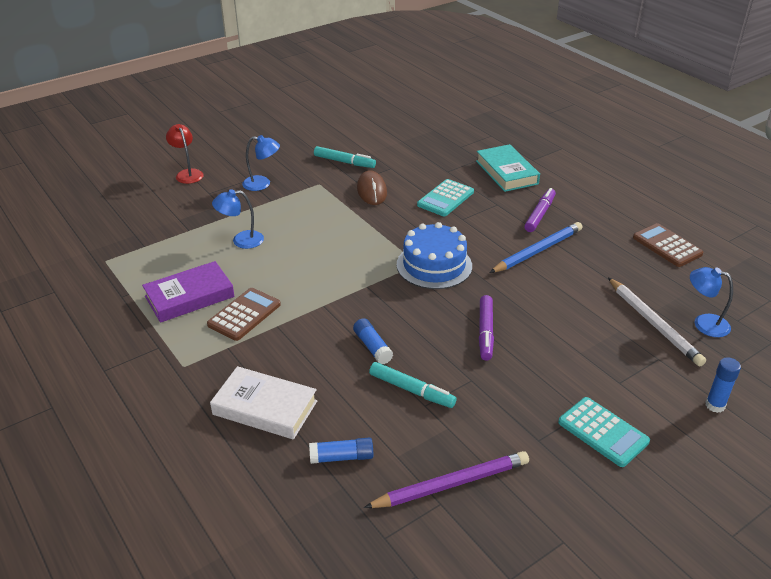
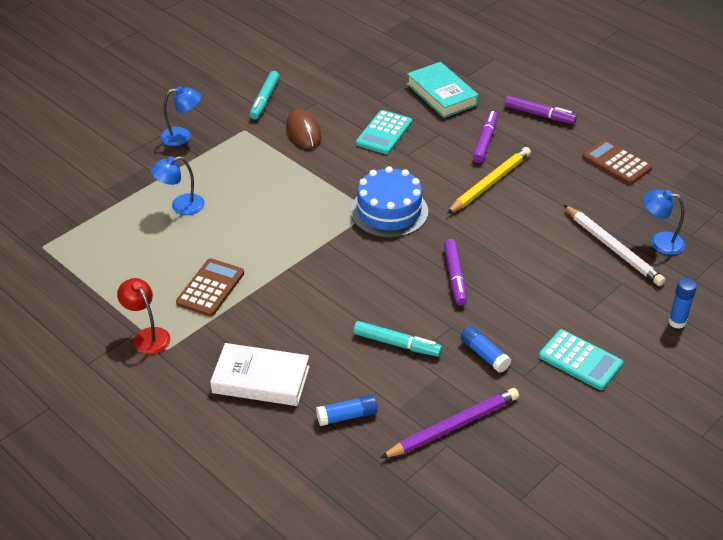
camera: 10 degrees left, 5 degrees up
purple book [142,261,235,323] -> none
red lamp [166,124,204,184] -> red lamp moved to [117,278,170,354]
turquoise marker [314,146,376,168] -> turquoise marker turned 90 degrees clockwise [250,71,280,119]
blue glue stick [353,318,393,364] -> blue glue stick moved to [460,326,511,373]
blue pencil [489,222,582,273] -> yellow pencil [447,147,531,214]
none -> purple marker [504,96,577,124]

